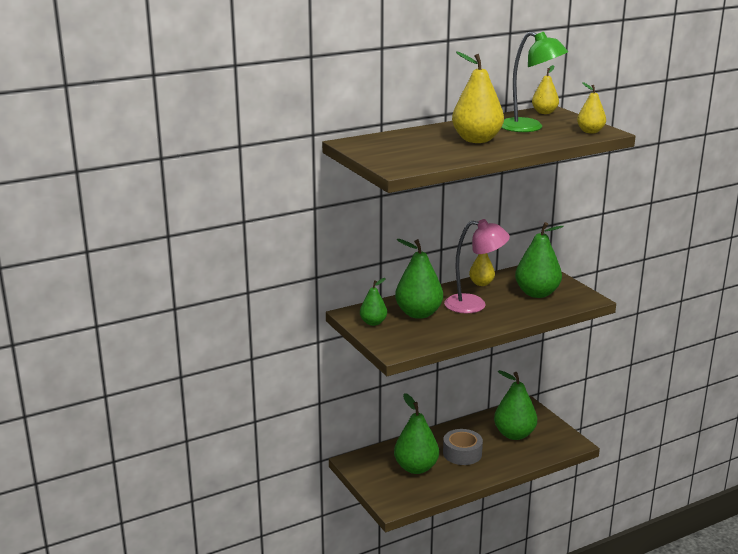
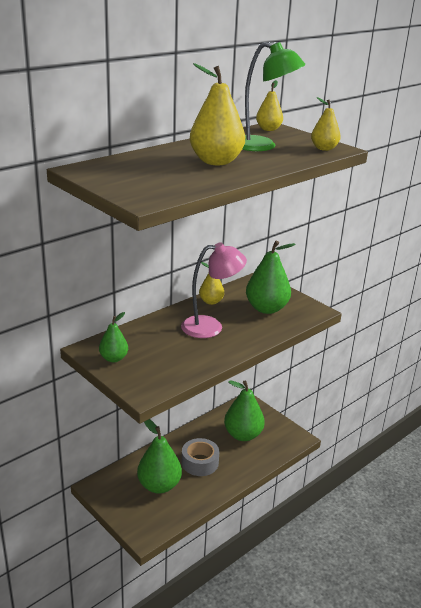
camera: 15 degrees left, 5 degrees up
green pear [395,239,443,319] -> none

